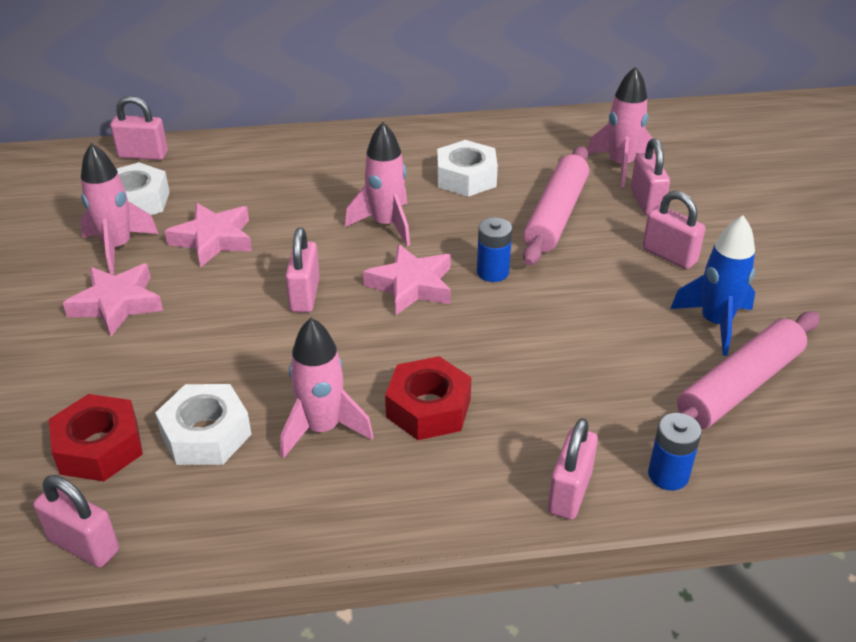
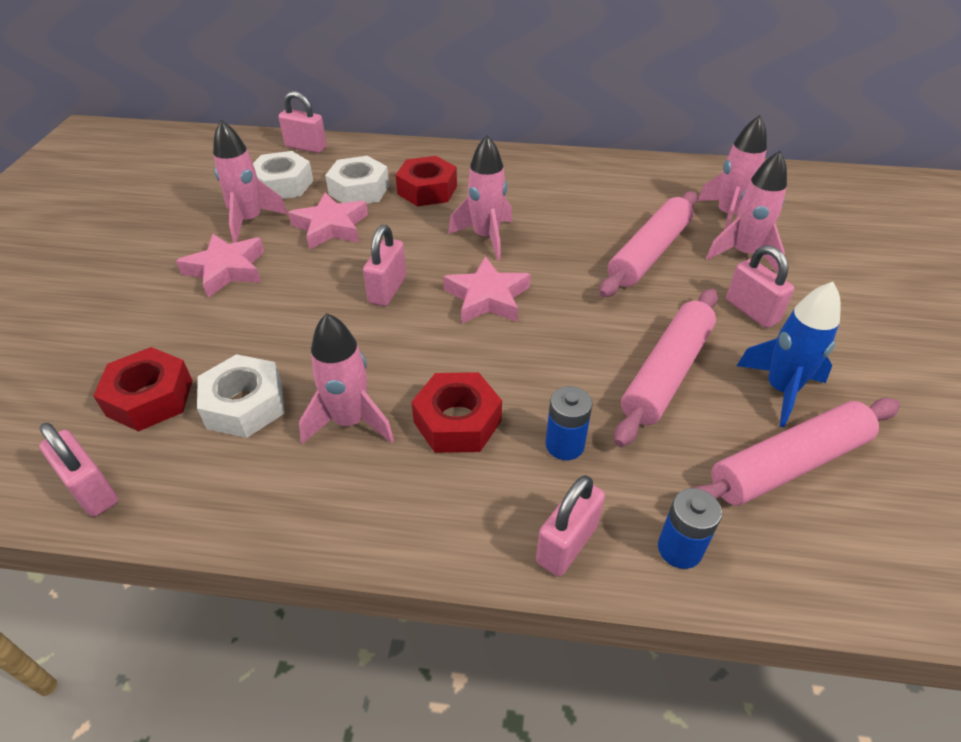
camera: 15 degrees right, 5 degrees up
white nut [437,140,498,197] -> white nut moved to [325,156,389,204]
blue battery [477,217,512,282] -> blue battery moved to [546,386,592,460]
pink padlock [631,138,670,215] -> pink rocket [706,151,787,273]
none -> red nut [396,156,457,206]
none -> pink rolling pin [614,289,718,447]

